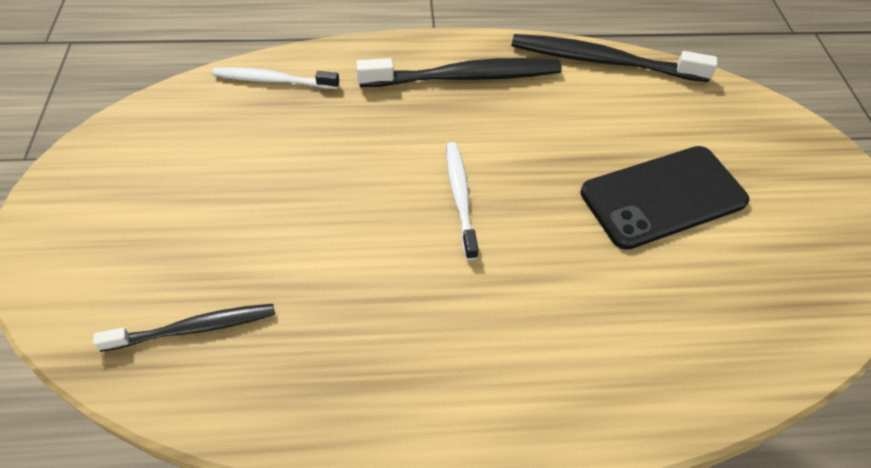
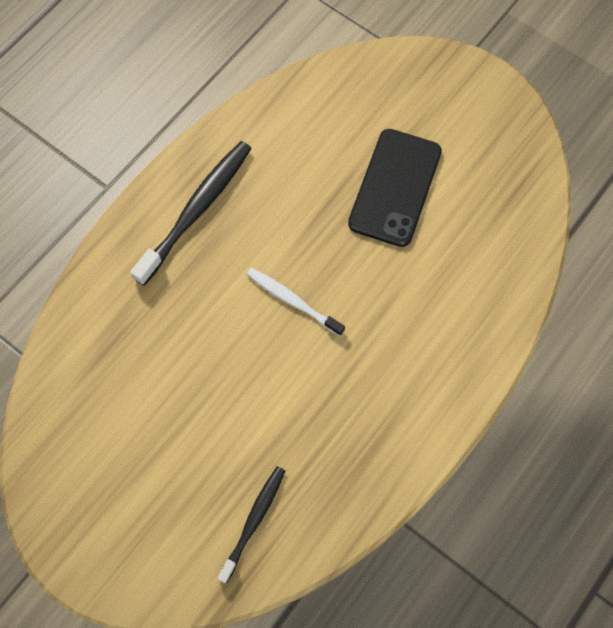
camera: 45 degrees left, 15 degrees up
white toothbrush [212,67,339,89] -> none
black toothbrush [512,34,717,82] -> none

